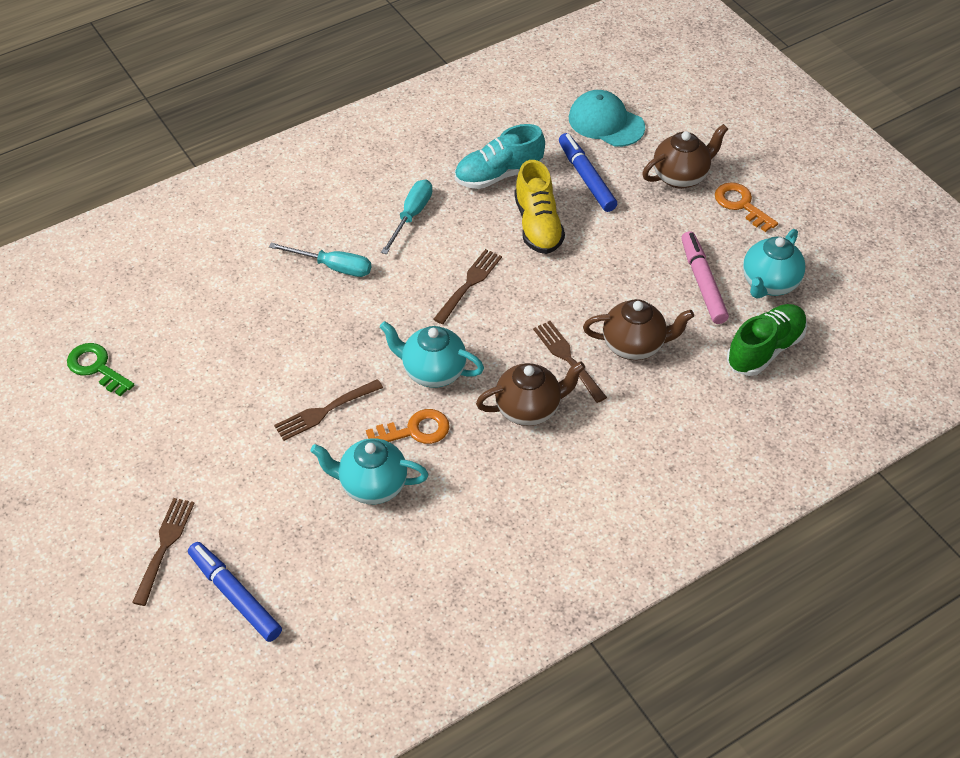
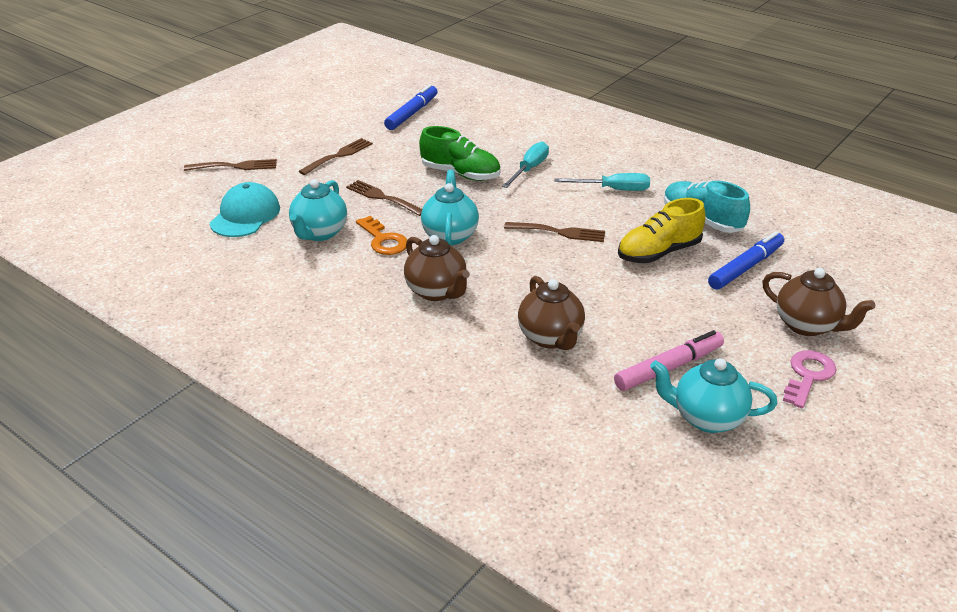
camera: 70 degrees right, 15 degrees down
green key [67,343,135,396] -> none
blue marker [188,542,282,642] -> blue marker moved to [384,84,438,130]
turquoise screwdriver [269,243,371,277] -> turquoise screwdriver turned 150 degrees counterclockwise [502,141,549,188]
turquoise teapot [310,438,428,504] -> turquoise teapot turned 150 degrees counterclockwise [289,179,347,241]
brown fork [533,321,607,403] -> brown fork moved to [299,138,373,175]
turquoise cap [569,90,645,147] -> turquoise cap moved to [210,182,280,237]
orange key [715,182,778,232] -> pink key [783,350,836,408]
green shoe [727,304,807,376] -> green shoe moved to [419,126,500,181]

